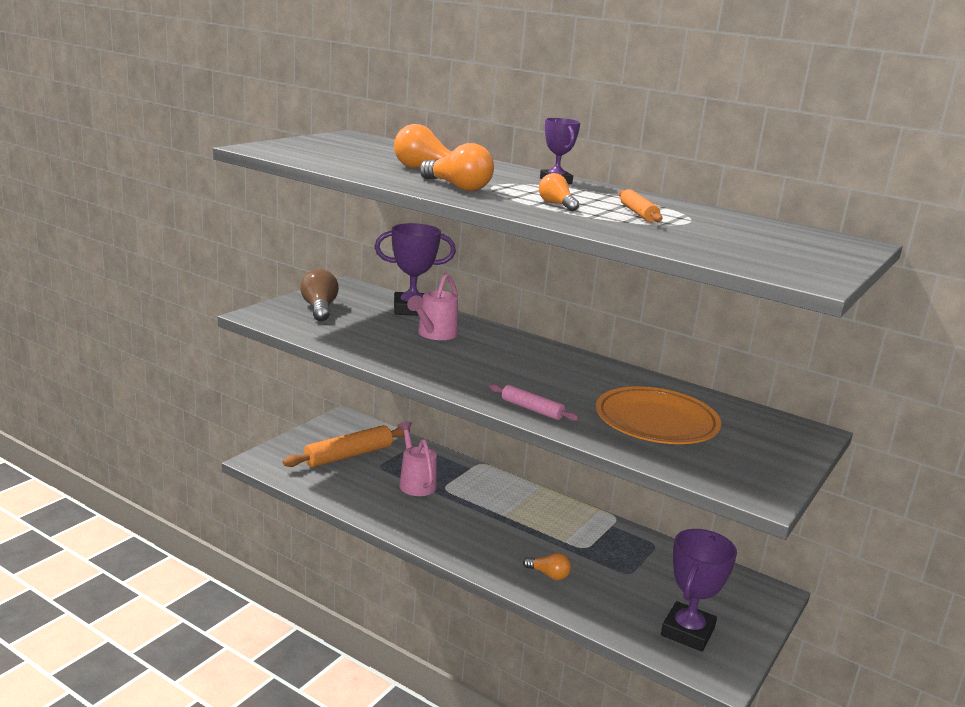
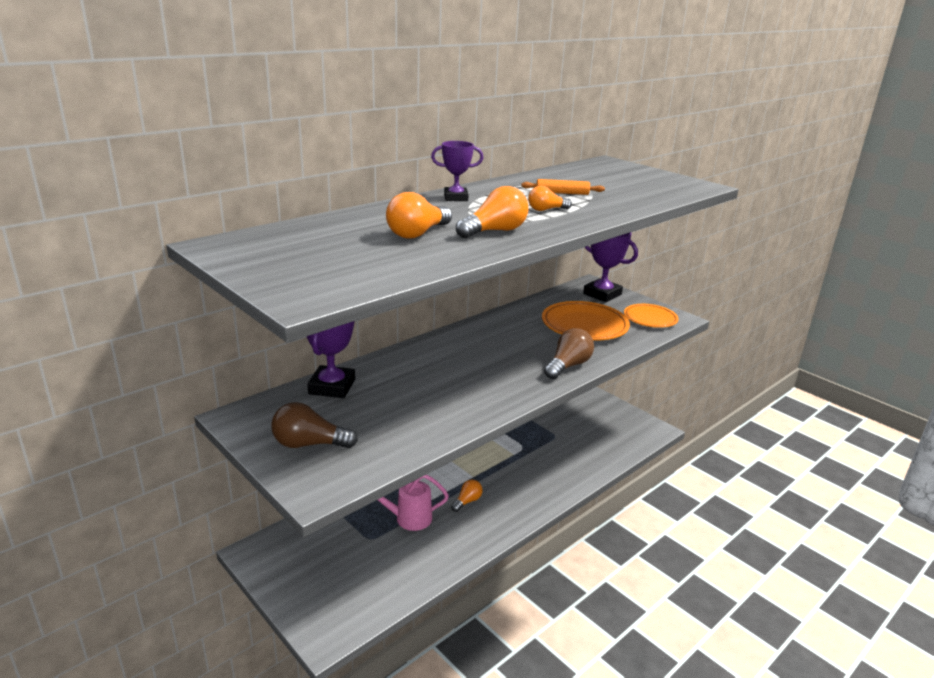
camera: 75 degrees left, 5 degrees up
orange rolling pin [283,425,410,467] -> none
pink watering can [407,273,458,340] -> none
pink rolling pin [489,384,579,421] -> brown light bulb [544,328,594,379]
orange light bulb [523,553,571,580] -> orange light bulb moved to [451,480,483,512]
purple trophy [661,529,737,652] -> purple trophy moved to [583,232,638,302]
none -> orange plate [624,304,679,328]

